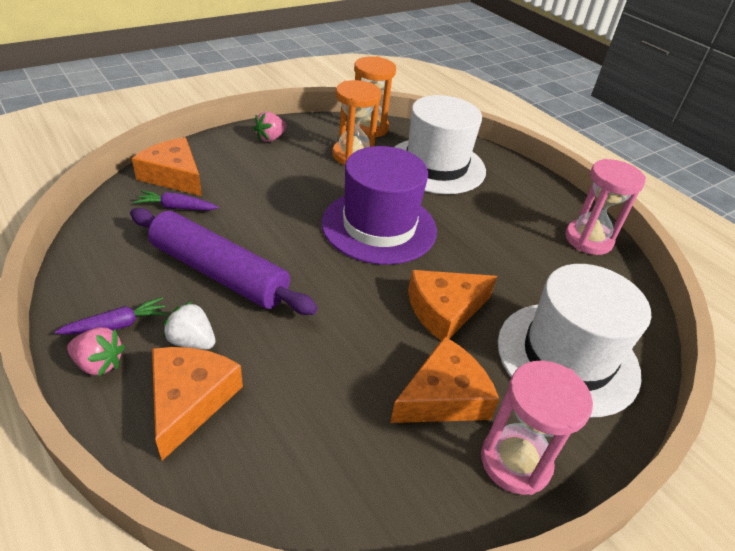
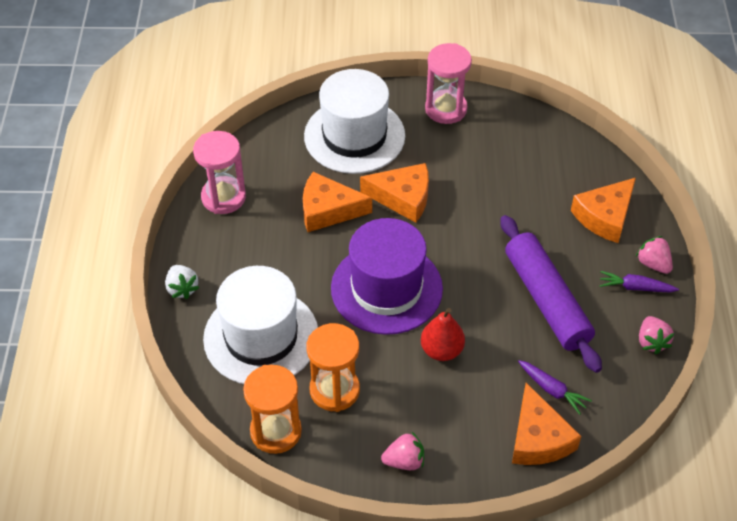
camera: 140 degrees left, 10 degrees up
white strawberry [163,301,215,350] -> white strawberry moved to [165,265,199,299]
orange cheese [390,337,500,423] -> orange cheese moved to [303,172,372,232]
none -> red pear [421,308,465,361]
none -> pink strawberry [639,316,674,354]

